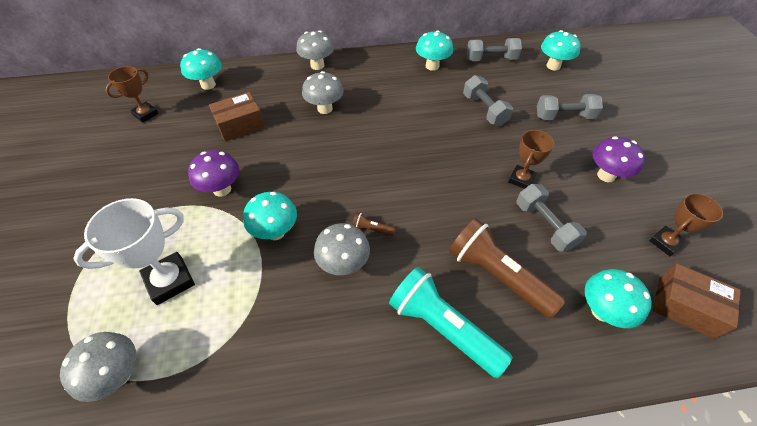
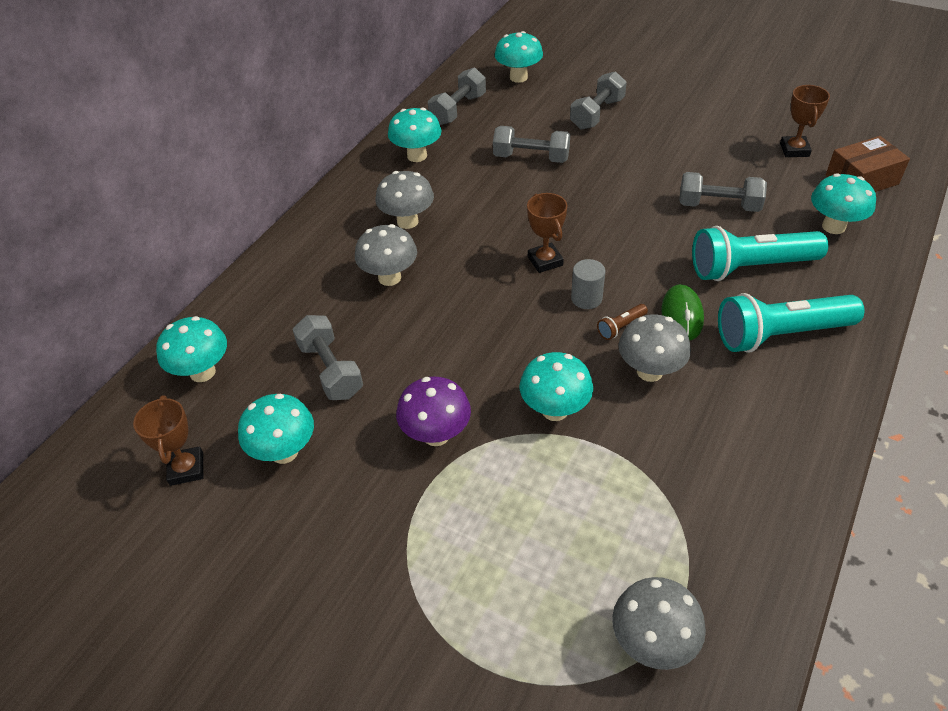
camera: 50 degrees left, 5 degrees down
white trophy [73,198,195,305] -> none
brown box [209,92,265,141] -> grey dumbbell [293,315,363,400]
grey mushroom [296,30,334,70] -> grey mushroom moved to [375,171,434,229]
brown flashlight [449,218,566,318] -> turquoise flashlight [692,226,828,281]
brown trophy [508,130,554,189] -> brown trophy moved to [527,193,567,273]
purple mushroom [593,136,645,182] -> none
none -> turquoise mushroom [238,393,314,464]
none -> grey cylinder [571,259,605,309]
none -> green mouse [661,284,704,340]

